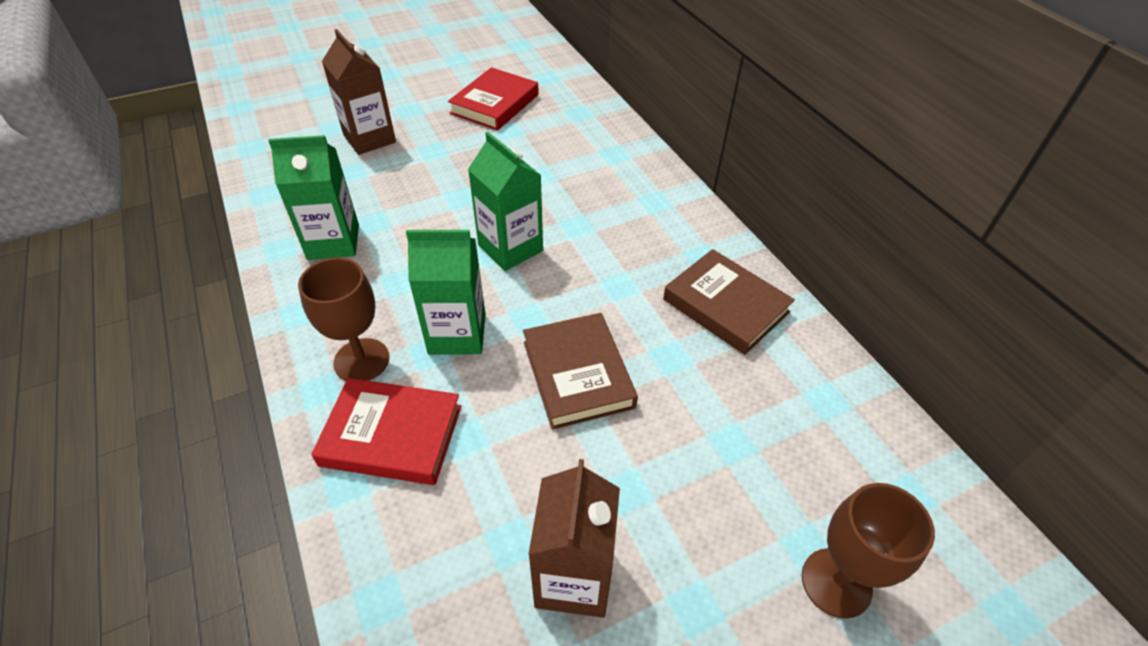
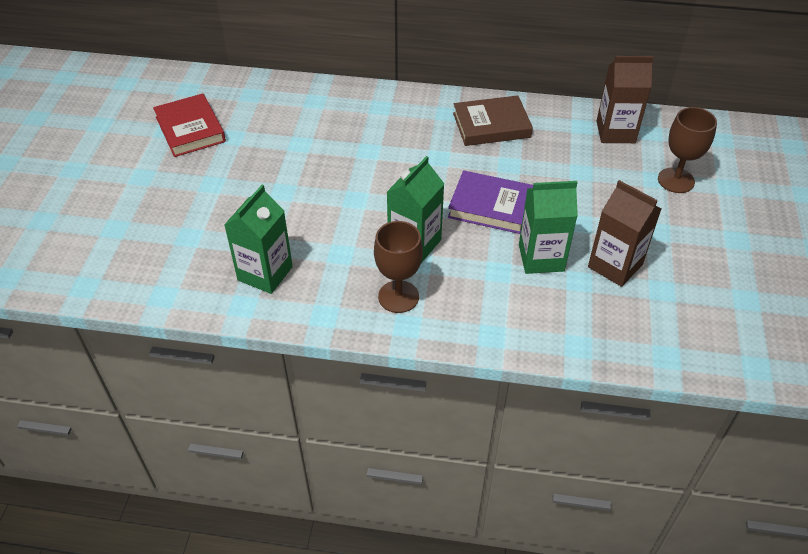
camera: 55 degrees left, 0 degrees up
red book [311,378,461,485] -> none
brown carton [322,29,396,155] -> brown carton moved to [597,56,654,143]
green carton [468,132,543,271] -> green carton moved to [519,181,578,274]
brown book [523,313,638,430] -> purple book [448,170,533,234]

